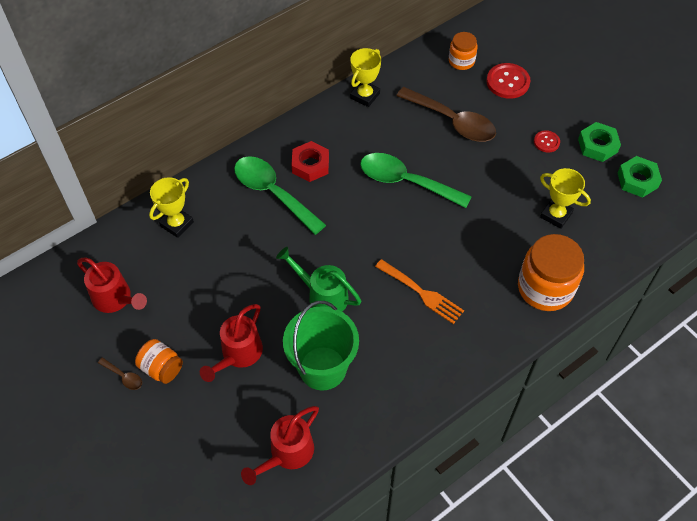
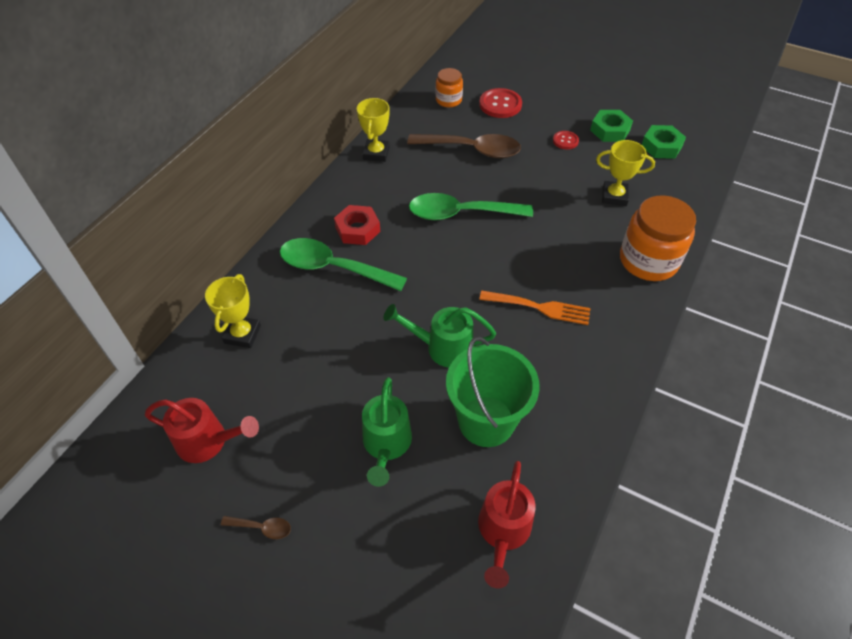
camera: 25 degrees left, 5 degrees down
orange jar [135,339,183,384] -> none
red watering can [200,304,263,382] -> green watering can [362,377,412,487]

